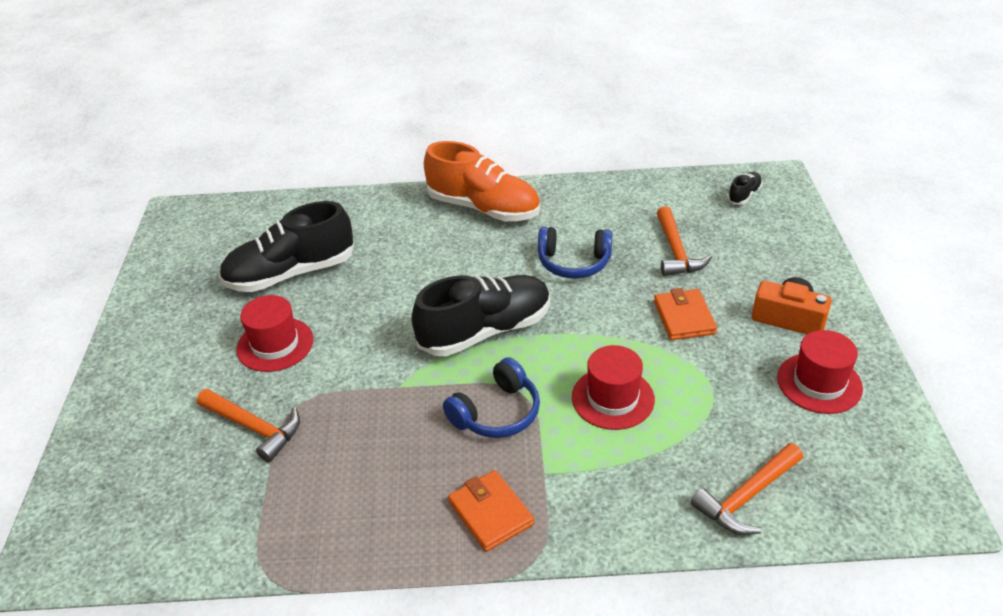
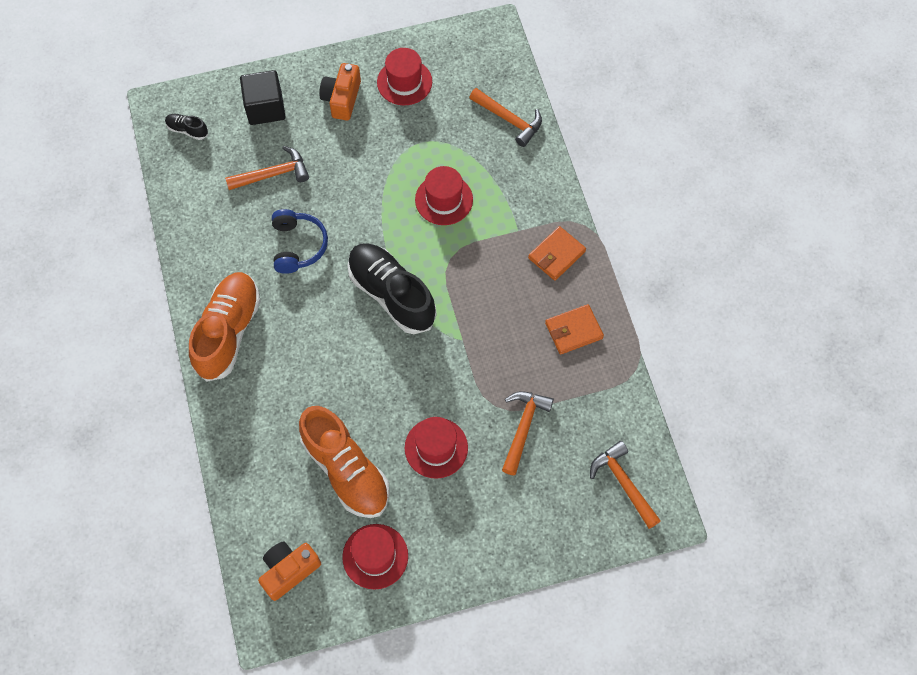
camera: 105 degrees left, 25 degrees up
black shoe [219,201,354,292] -> orange shoe [299,406,390,518]
blue headphones [443,357,540,438] -> none
orange wallet [654,288,717,340] -> orange wallet moved to [545,304,604,355]
none -> black cube [240,70,286,125]
none -> orange camera [258,542,321,601]
none -> red hat [342,524,408,590]
none -> orange hammer [590,441,661,529]

